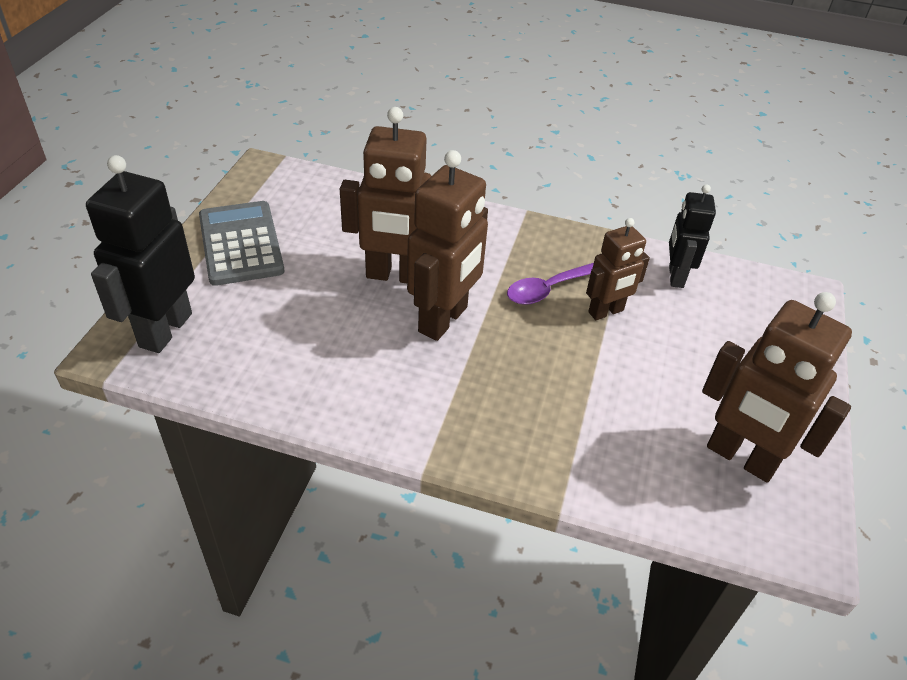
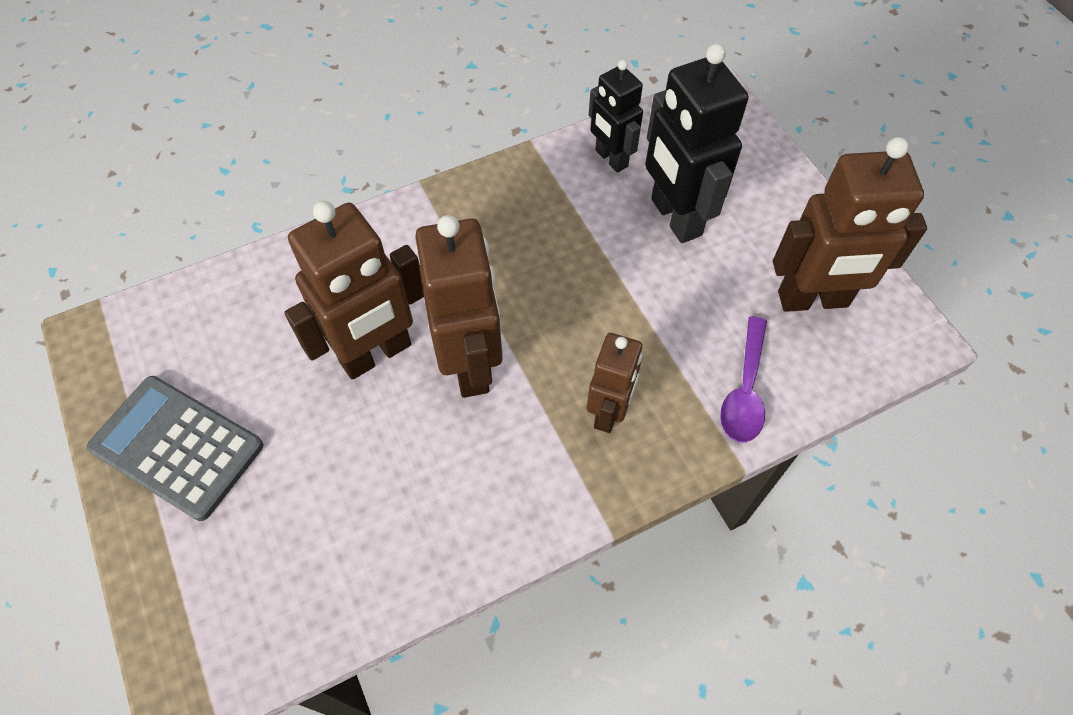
camera: 40 degrees left, 15 degrees up
black robot [86,155,195,353] -> black robot moved to [645,44,748,243]
purple spoon [507,263,594,305] -> purple spoon moved to [720,316,767,443]
brown robot [586,218,650,320] -> brown robot moved to [587,333,643,433]

